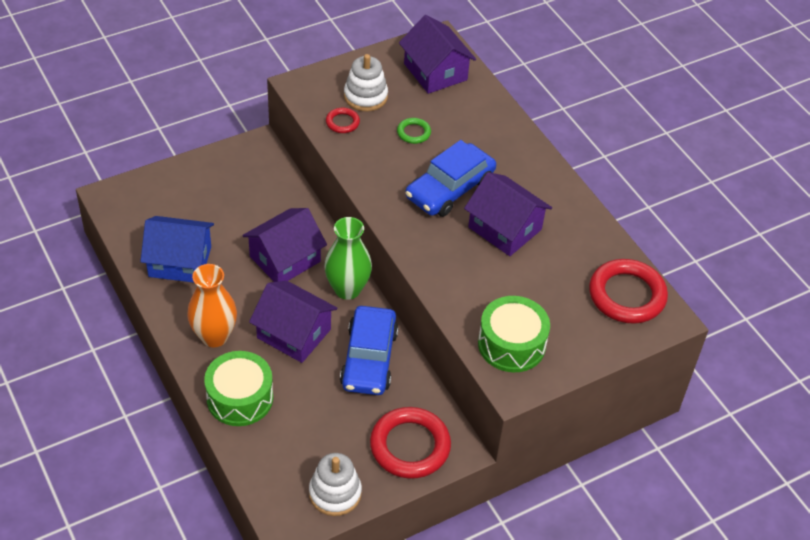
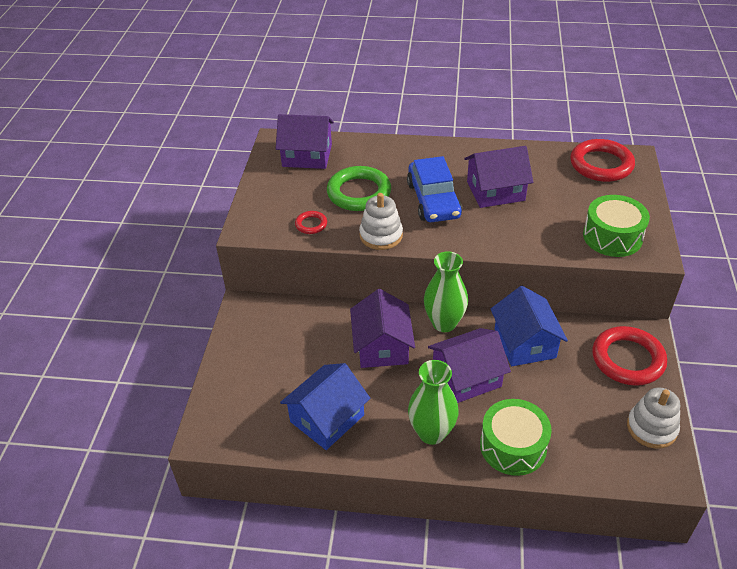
camera: 50 degrees left, 5 degrees down
orange vase [187,264,237,347] -> green vase [408,360,459,445]
blue car [340,306,398,395] -> blue house [491,286,568,366]
white stacking toy [344,54,388,111] -> white stacking toy moved to [359,193,403,250]
green ring [397,118,431,144] -> green ring [327,166,391,211], size x2.08

